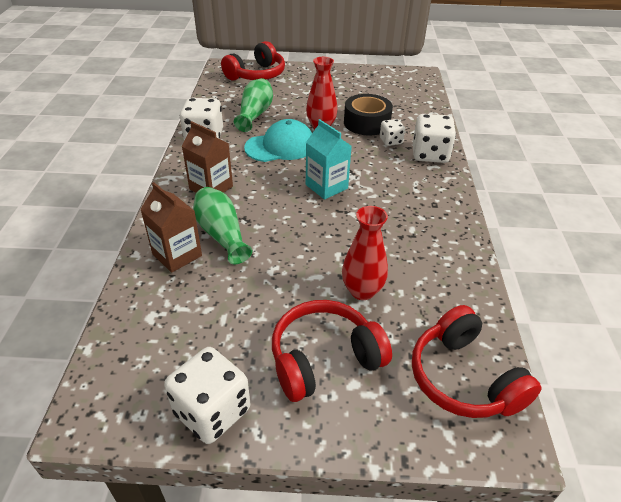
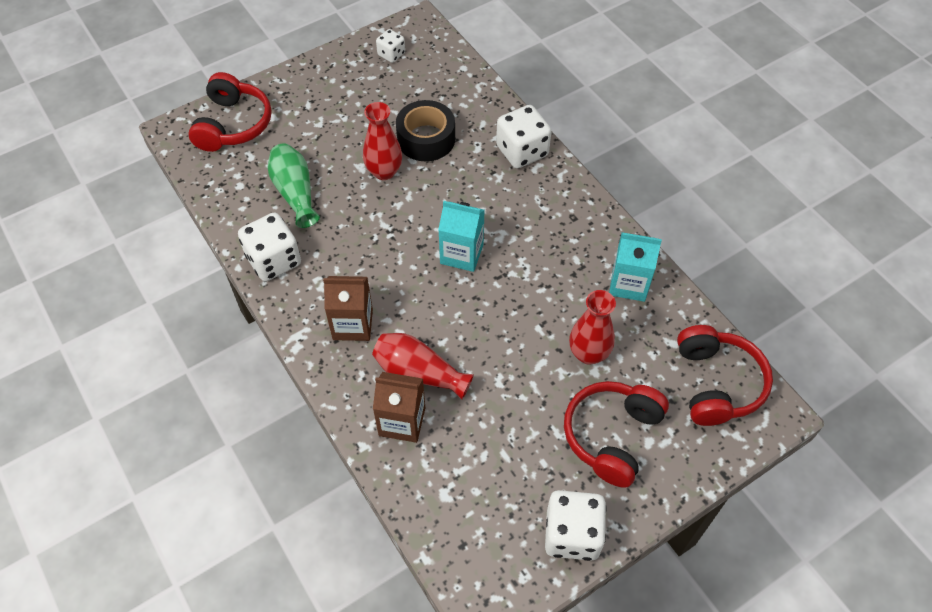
camera: 35 degrees left, 15 degrees up
green vase [193,187,252,264] -> red vase [372,333,474,400]
turquoise cap [244,119,312,162] -> none
white dice [380,119,405,146] -> white dice moved to [376,29,405,63]
red headphones [412,305,541,418] -> red headphones turned 120 degrees counterclockwise [677,325,773,426]
none -> turquoise carton [609,232,662,302]

